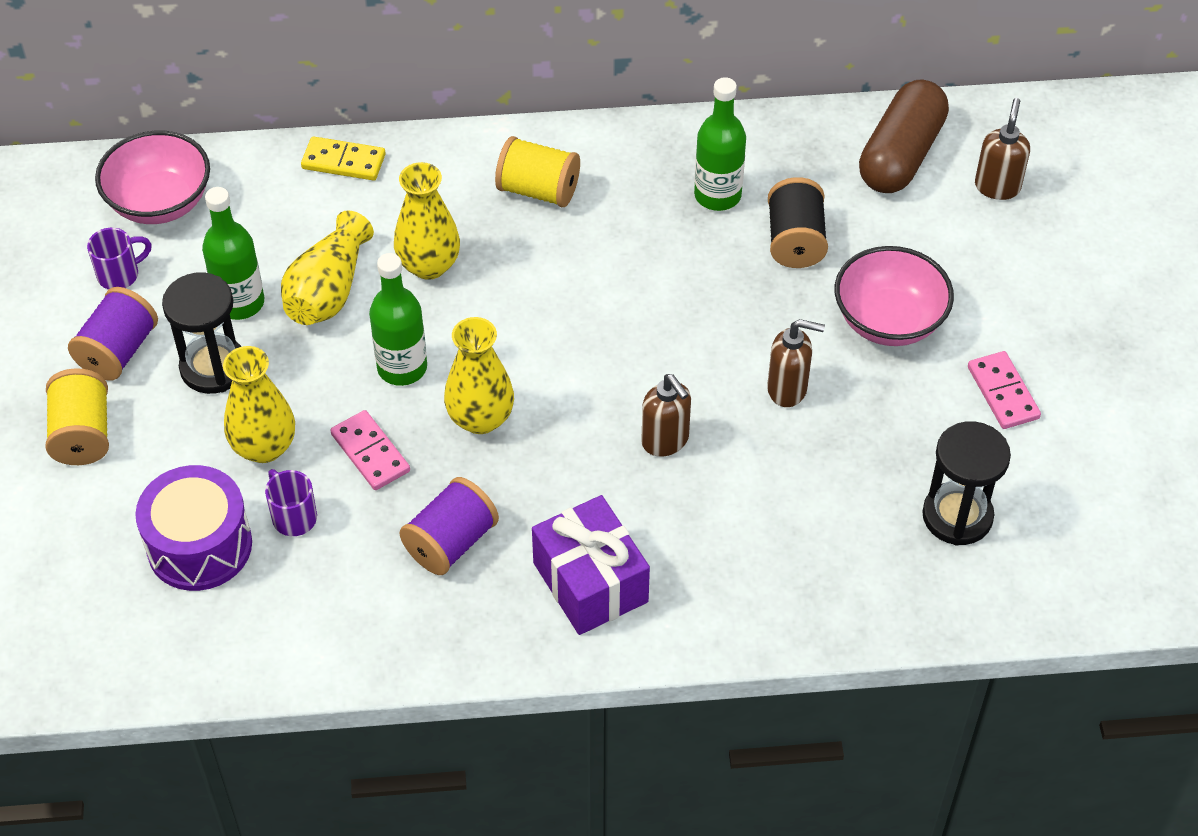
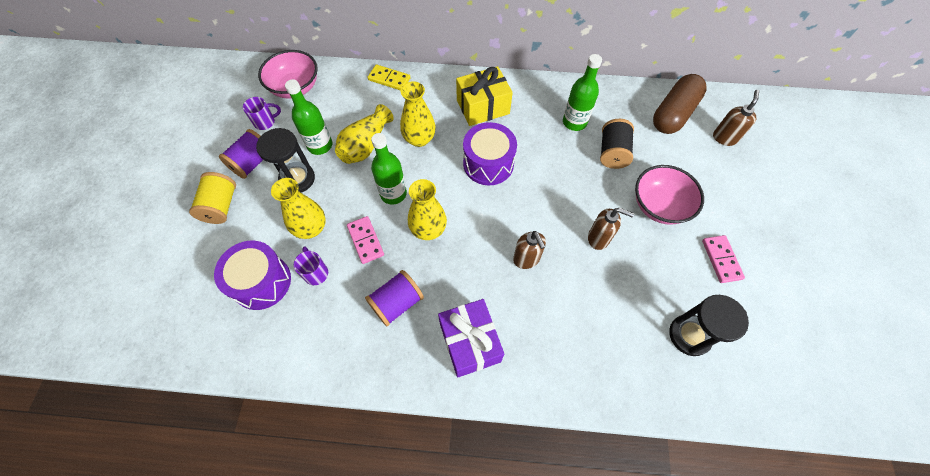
camera: 10 degrees right, 10 degrees up
yellow spool [495,136,580,207] -> yellow gift [456,66,513,126]
none -> purple drum [463,122,517,185]

